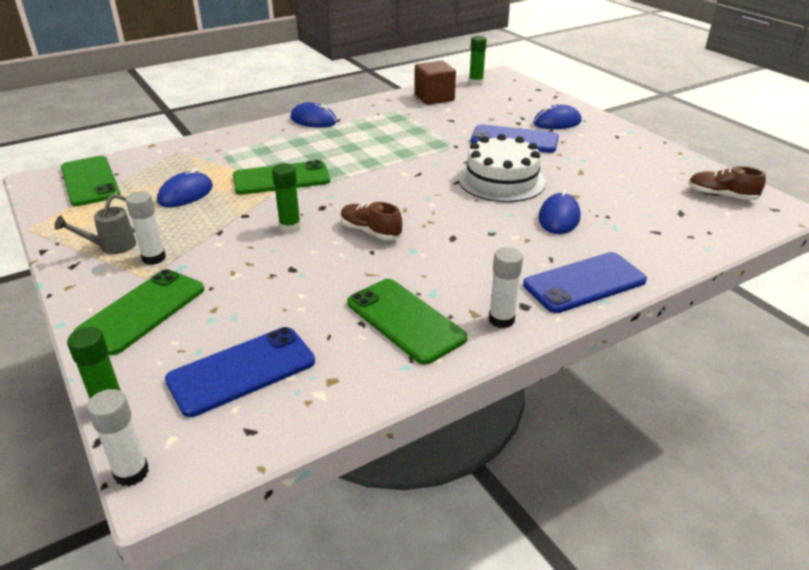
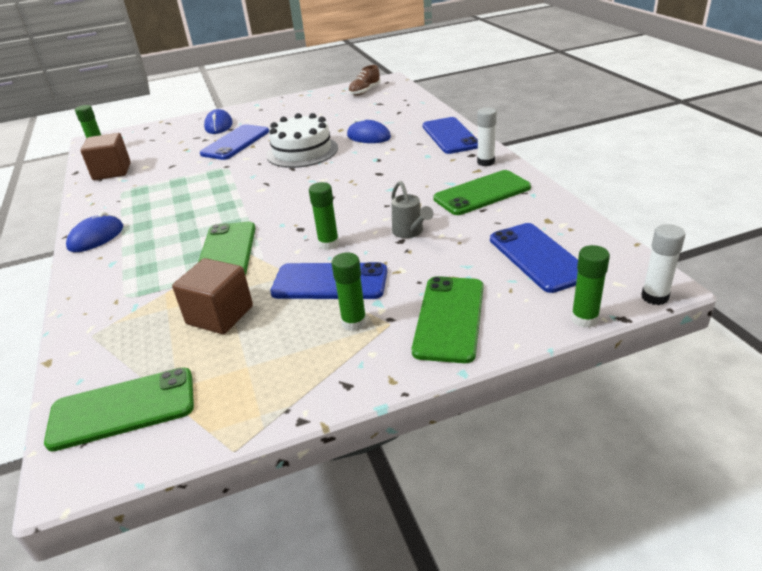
camera: 75 degrees left, 0 degrees up
grey watering can [54,194,136,254] -> grey watering can moved to [391,181,434,238]
green phone [73,269,204,355] -> green phone turned 60 degrees clockwise [412,276,484,363]
white glue stick [125,191,166,265] -> green glue stick [331,252,367,331]
blue mouse [157,168,213,207] -> brown cube [172,258,253,334]
brown shoe [341,202,402,240] -> none
none -> blue phone [270,262,387,299]

